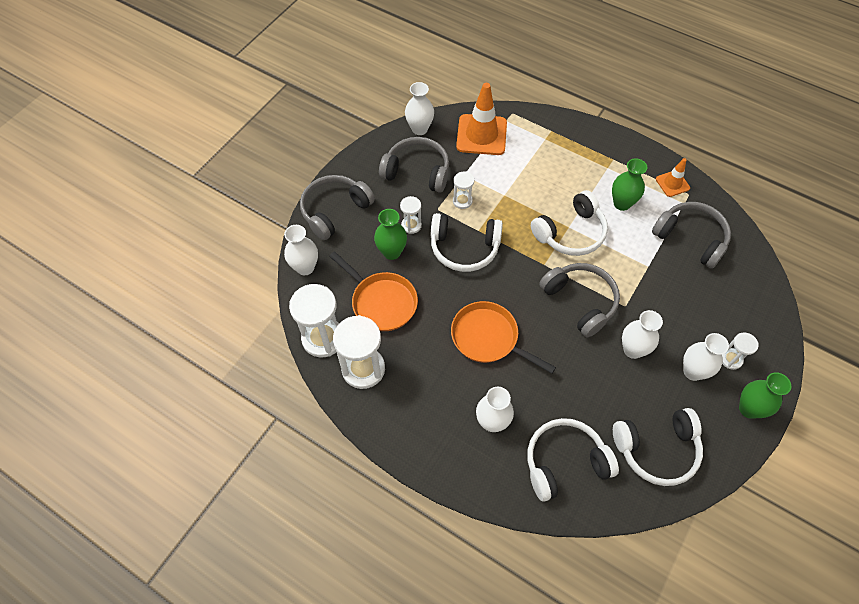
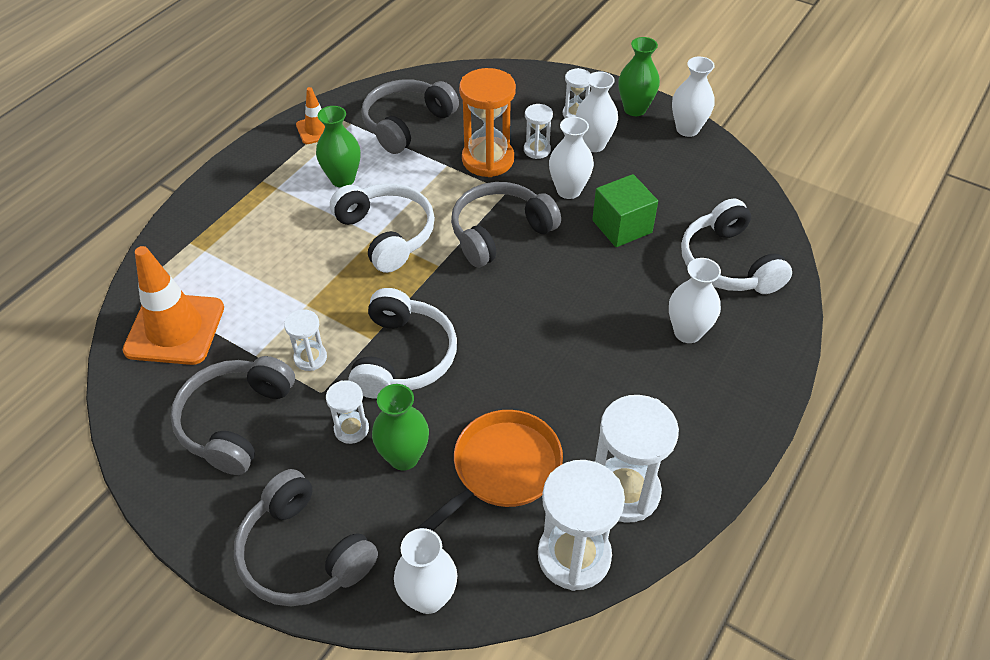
camera: 90 degrees left, 10 degrees down
white vase [405,82,434,135] -> white vase moved to [672,57,715,137]
orange pan [451,301,556,373] -> none
white headphones [613,408,703,486] -> none
none -> orange hourglass [459,68,516,177]
none -> white hourglass [524,104,553,159]
none -> green cube [592,174,658,247]

